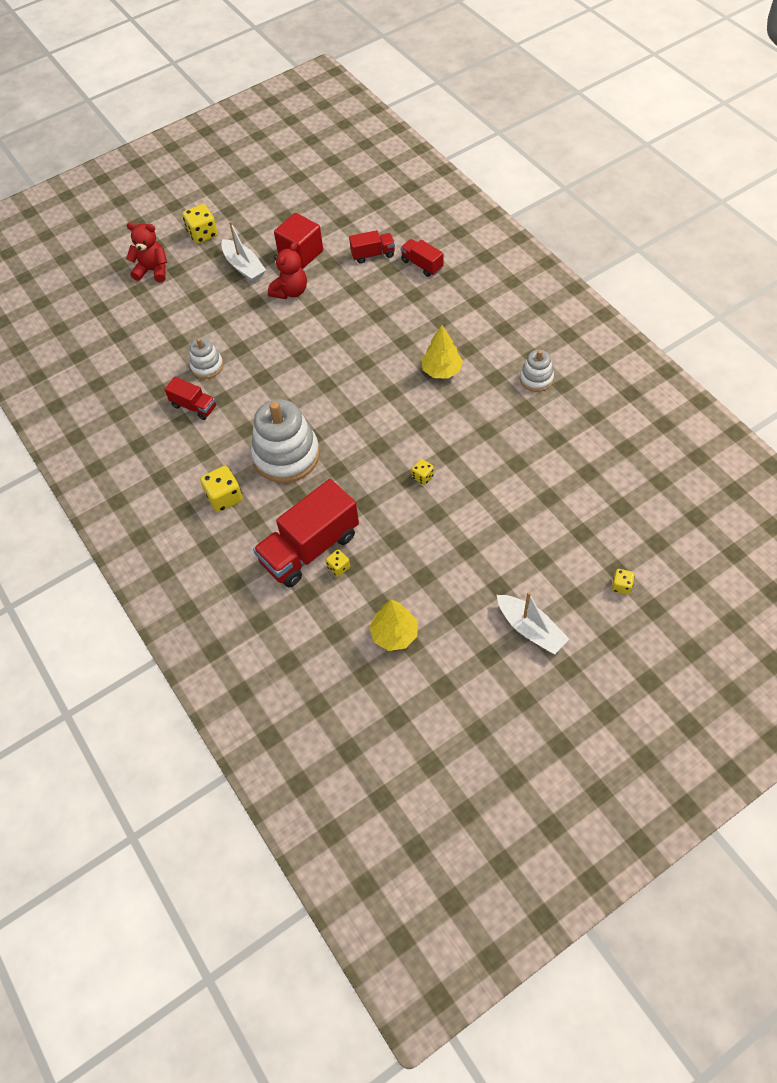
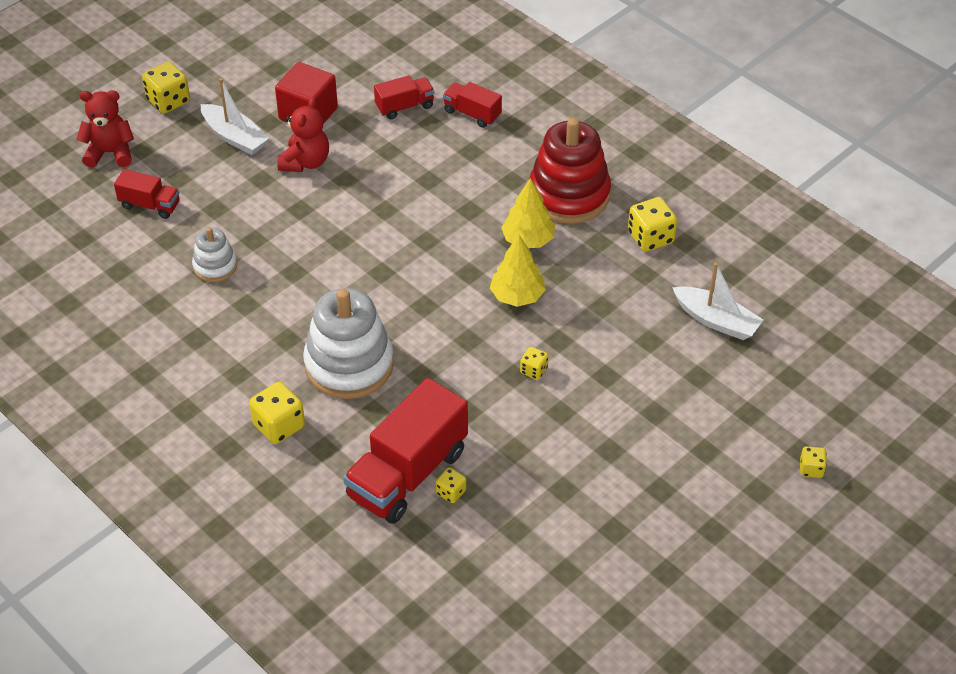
camera: 15 degrees left, 10 degrees down
red truck [165,377,216,420] -> red truck moved to [114,169,180,219]
yellow tree [369,599,418,651] -> yellow tree moved to [490,235,546,307]
white boat [497,592,569,654] -> white boat moved to [672,262,763,340]
white stacking toy [520,350,554,392] -> yellow dice [628,197,677,252]
none -> red stacking toy [529,118,611,224]

